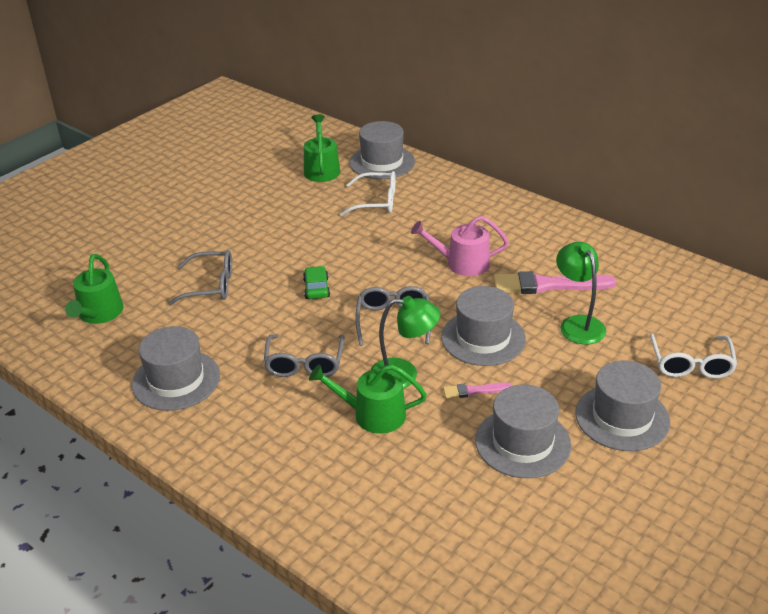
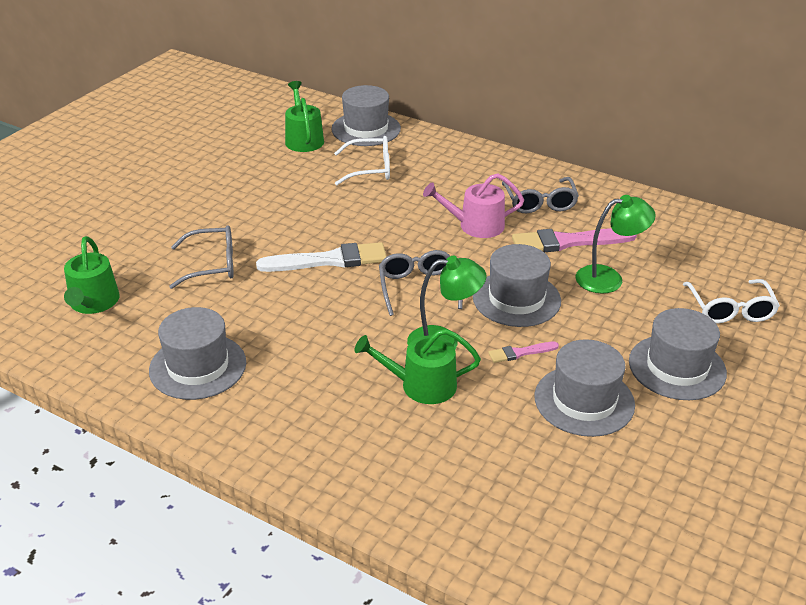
camera: 10 degrees left, 0 degrees up
grey glasses [263,334,344,377] -> grey glasses moved to [502,177,579,213]
green car [303,266,330,299] -> white brush [256,242,387,272]
green lamp [556,242,606,344] -> green lamp turned 105 degrees clockwise [576,195,656,294]

